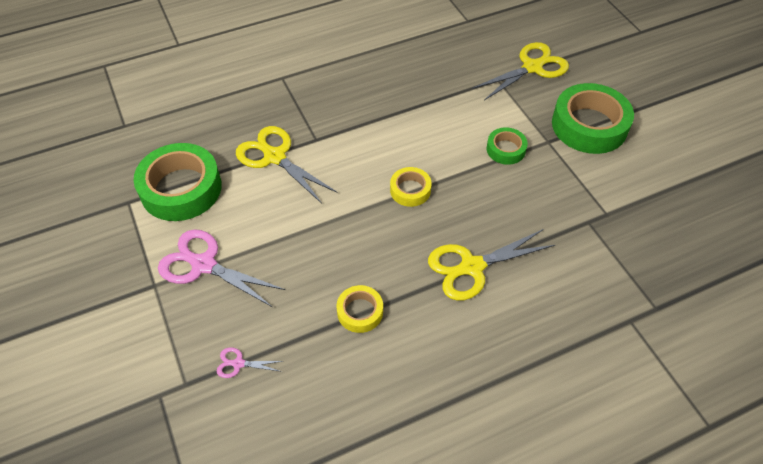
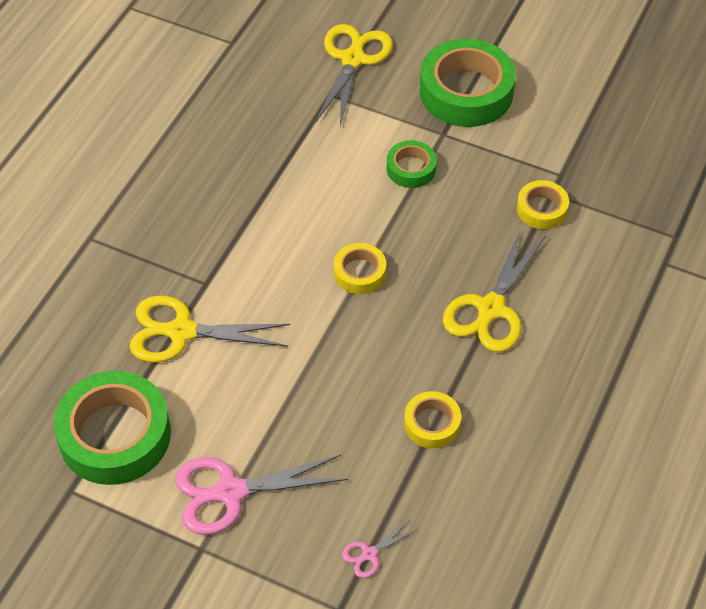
camera: 40 degrees left, 0 degrees up
none -> yellow tape [517,180,569,229]

